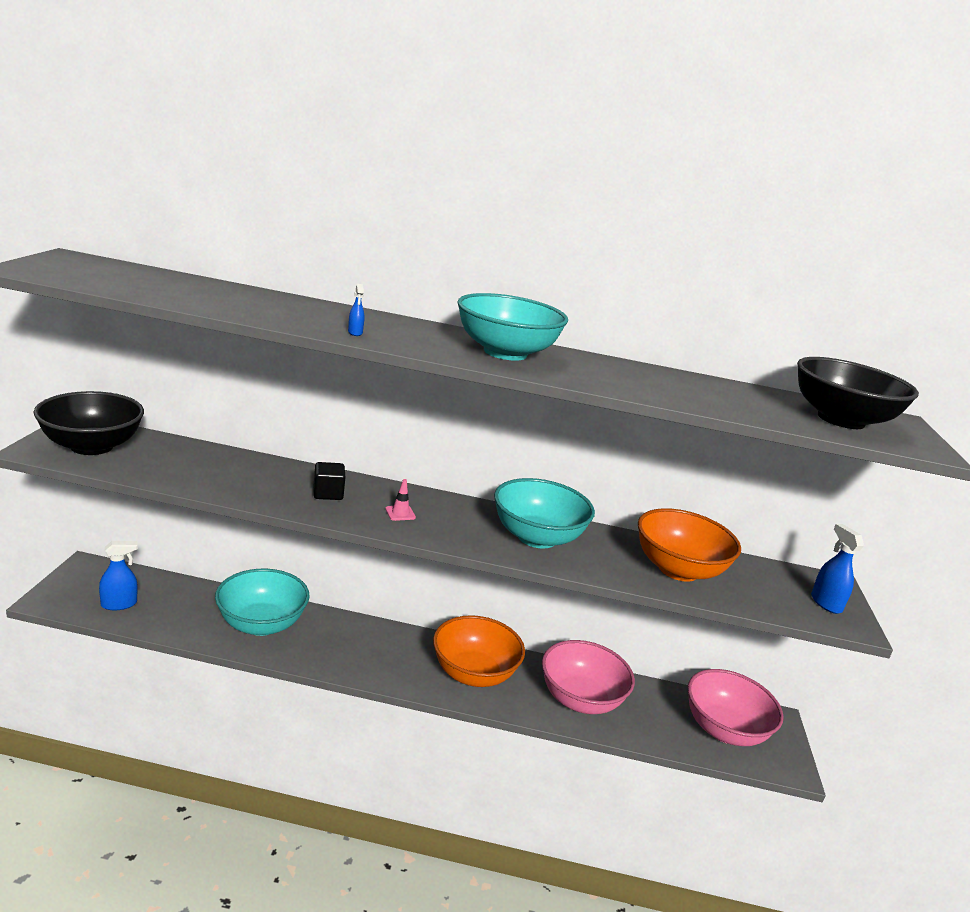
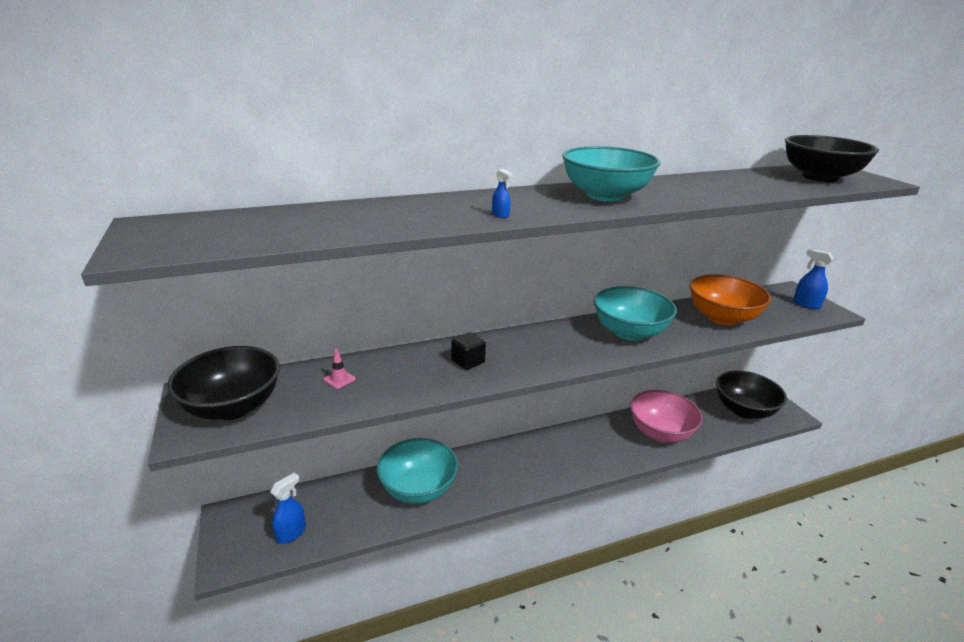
camera: 25 degrees left, 5 degrees up
pink traffic cone [385,479,416,521] -> pink traffic cone moved to [324,349,355,389]
orange bowl [433,615,525,687] -> none
pink bowl [688,669,784,746] -> black bowl [716,371,787,419]

